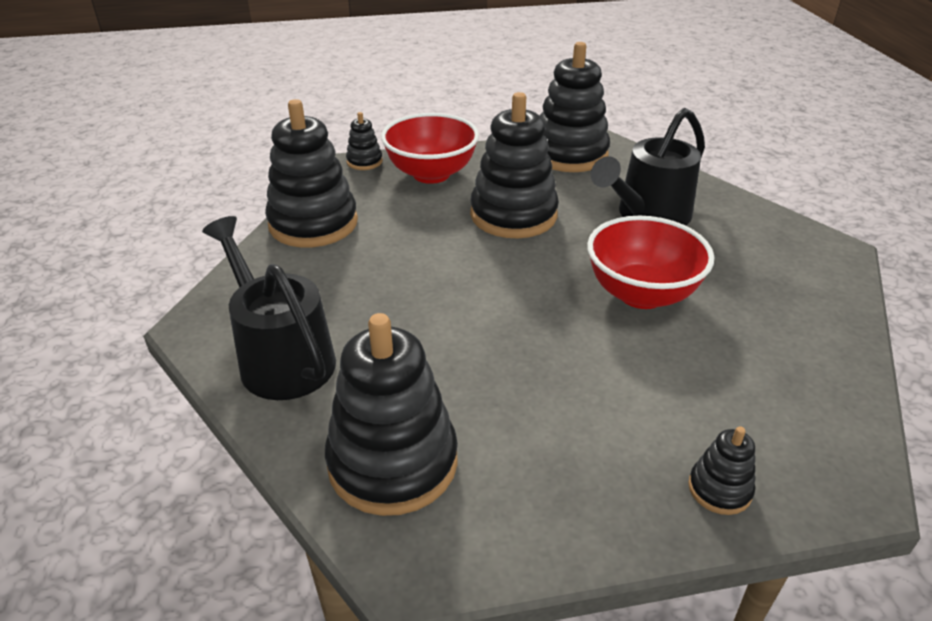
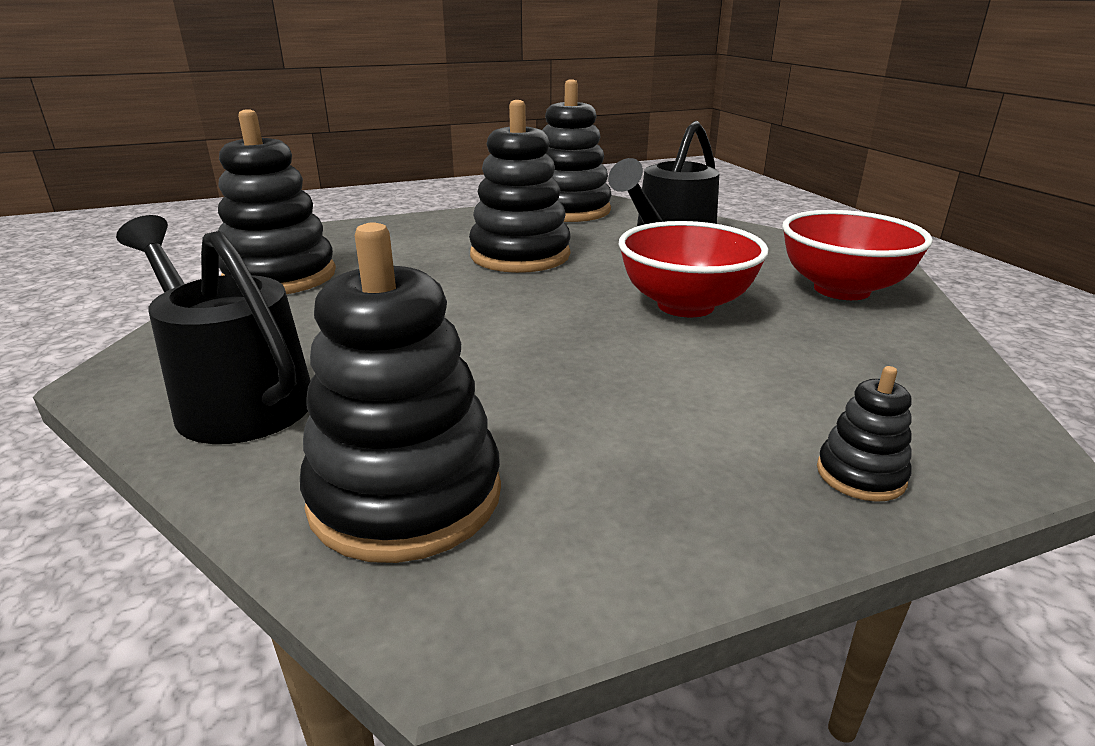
camera: 10 degrees left, 10 degrees down
black stacking toy [346,112,383,170] -> none
red bowl [381,113,479,184] -> red bowl moved to [782,210,933,300]

